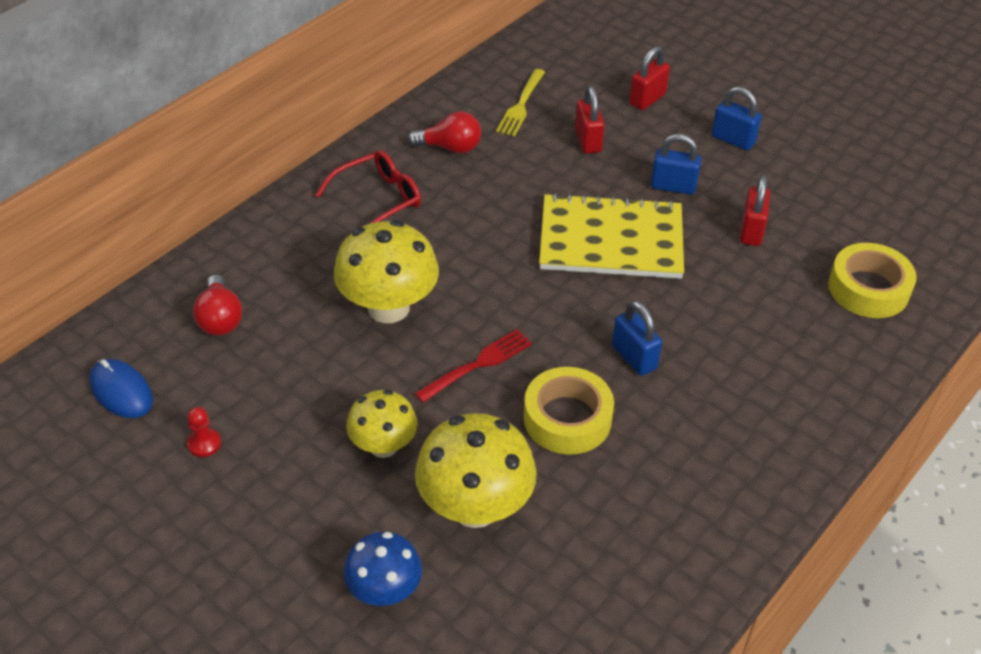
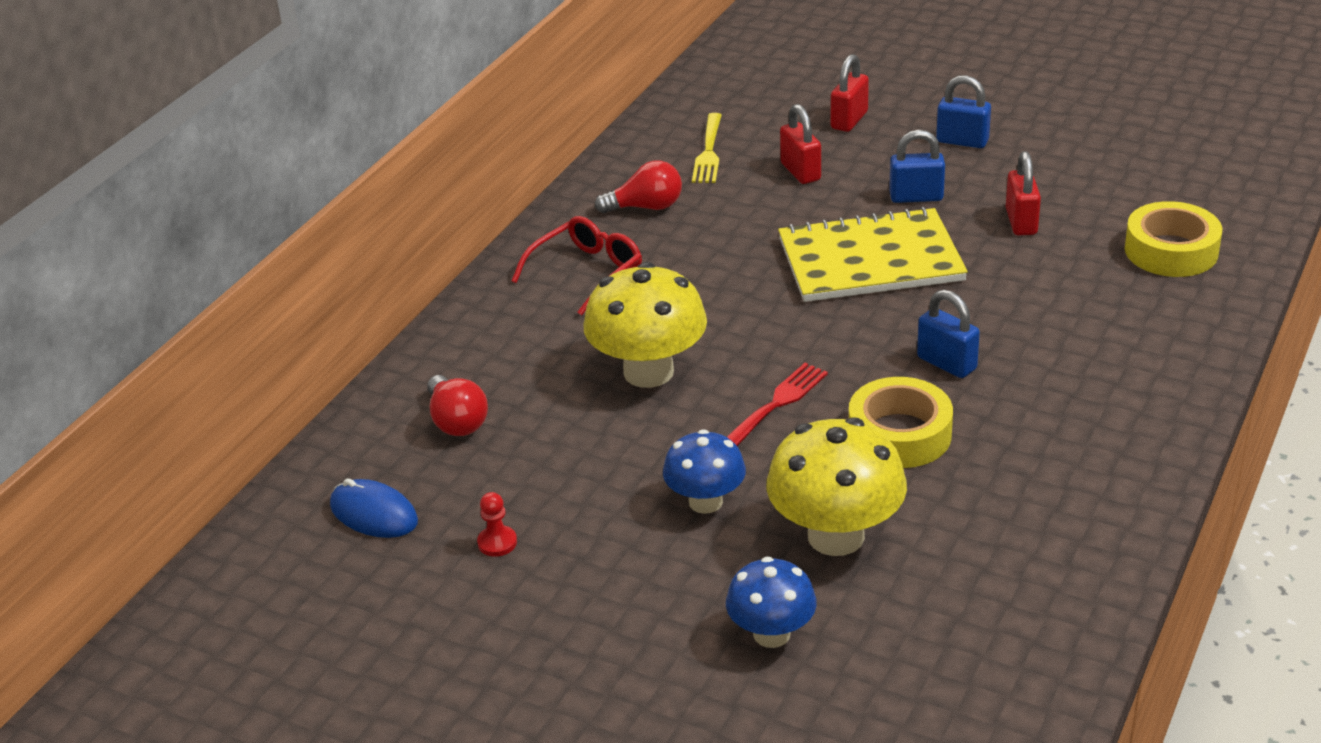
camera: 10 degrees left, 10 degrees down
yellow mushroom [346,390,418,458] -> blue mushroom [663,429,746,514]

